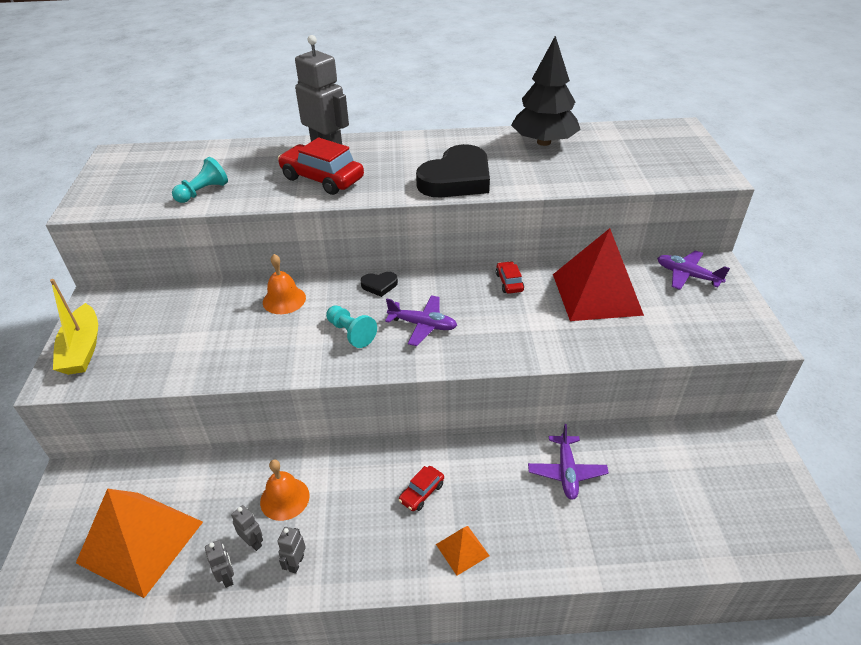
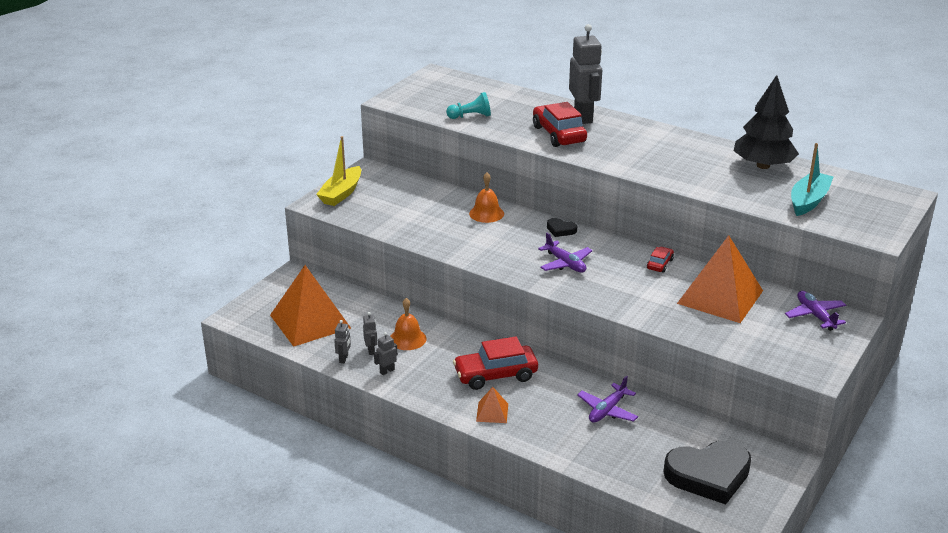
camera: 35 degrees right, 10 degrees down
turquoise pawn [326,305,377,348] -> none
red car [399,466,444,511] -> red car [453,336,538,390], size x2.00
black heart [416,144,490,197] -> black heart moved to [663,440,751,505]
red pyramid [553,228,644,321] -> orange pyramid [677,235,763,323]
none -> turquoise boat [791,143,833,216]

